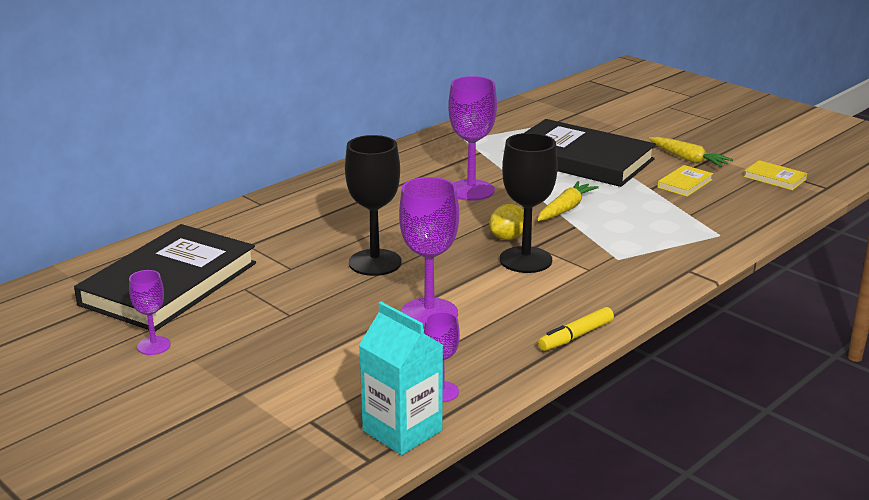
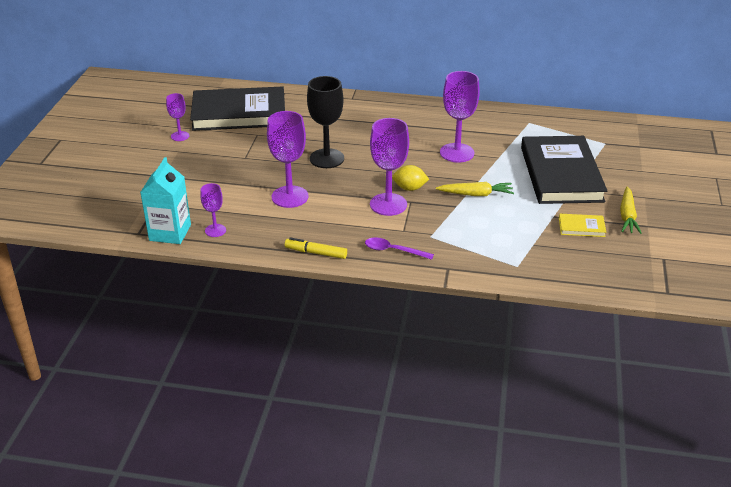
camera: 55 degrees right, 10 degrees up
black goblet [500,133,558,273] -> purple goblet [370,118,409,216]
yellow book [744,160,807,190] -> none
none -> purple spoon [365,237,434,260]

